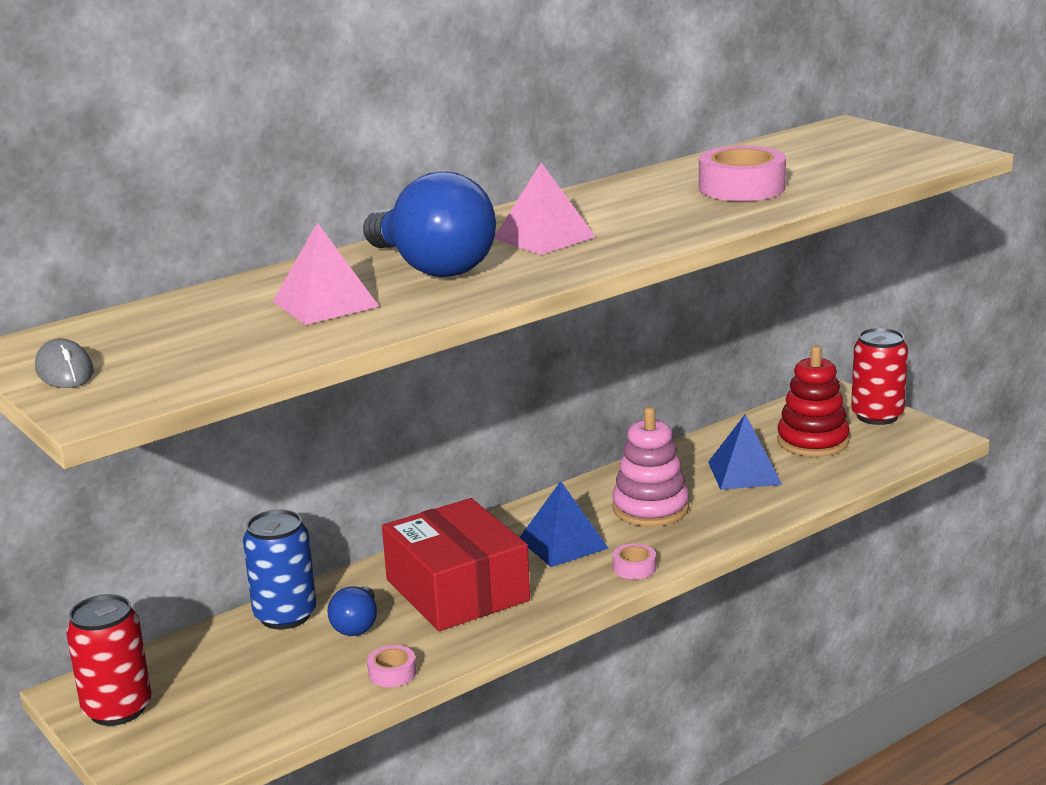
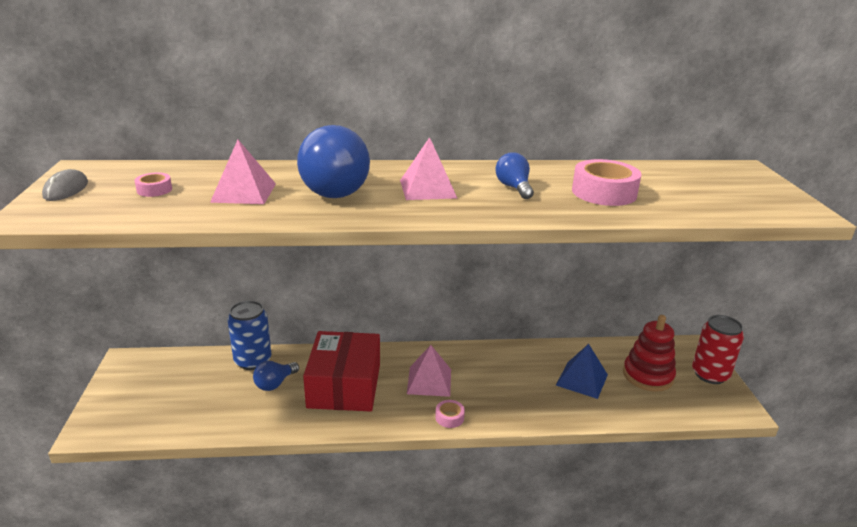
camera: 30 degrees right, 5 degrees up
red can [66,594,152,726] -> none
pink tape [367,645,416,687] -> pink tape moved to [134,173,172,197]
blue pyramid [520,481,609,567] -> pink pyramid [407,345,451,397]
pink stacking toy [612,407,689,527] -> none
none -> blue light bulb [496,152,534,199]

